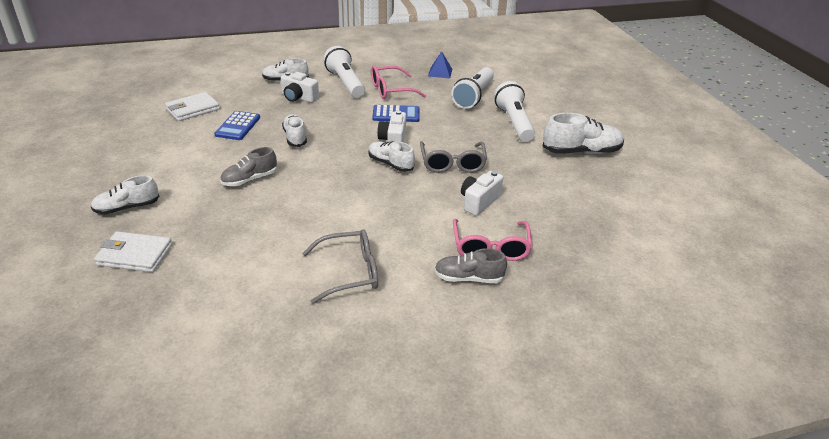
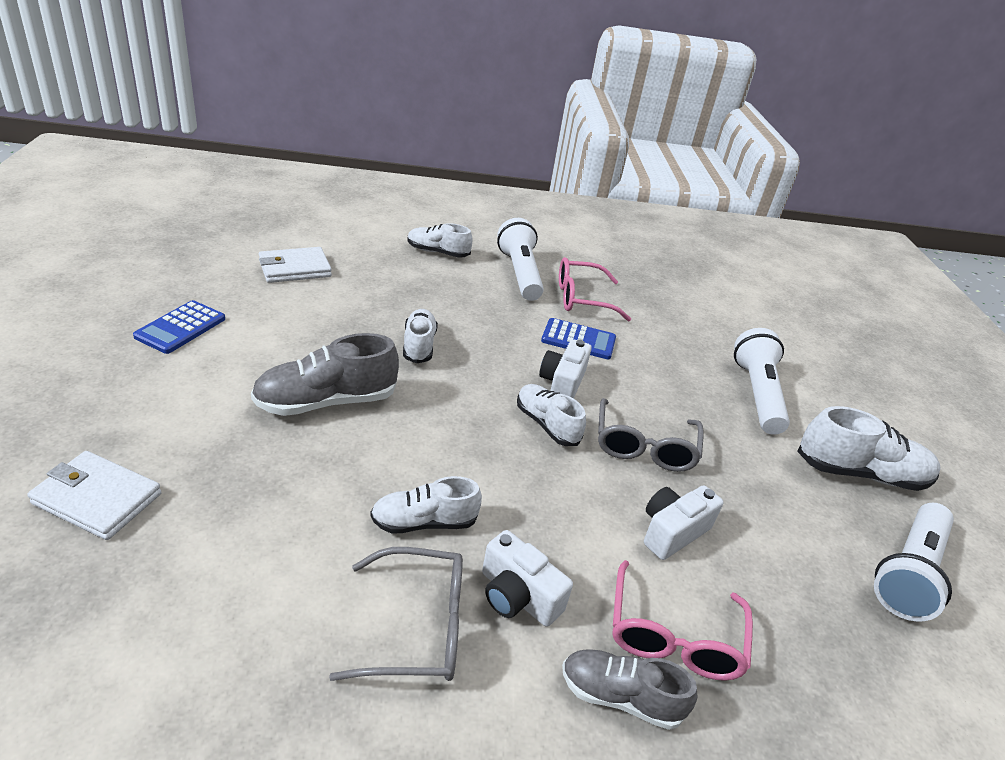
camera: 10 degrees right, 0 degrees up
white shoe [91,175,159,214] -> white shoe moved to [370,476,482,533]
blue calculator [214,111,260,140] -> blue calculator moved to [133,300,225,354]
grey shoe [220,147,277,186] -> grey shoe [251,333,399,416], size x1.54
white camera [281,72,319,103] -> white camera moved to [482,530,573,627]
blue pyramid [428,51,452,79] -> none
white flashlight [451,67,494,109] -> white flashlight moved to [874,503,954,621]

